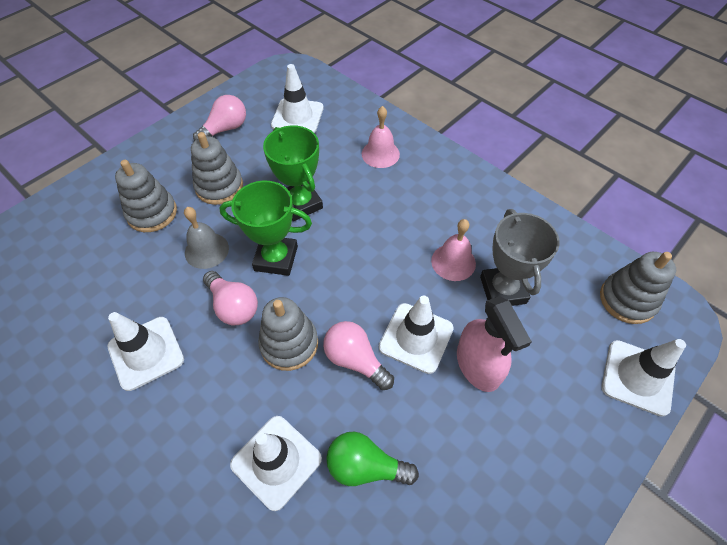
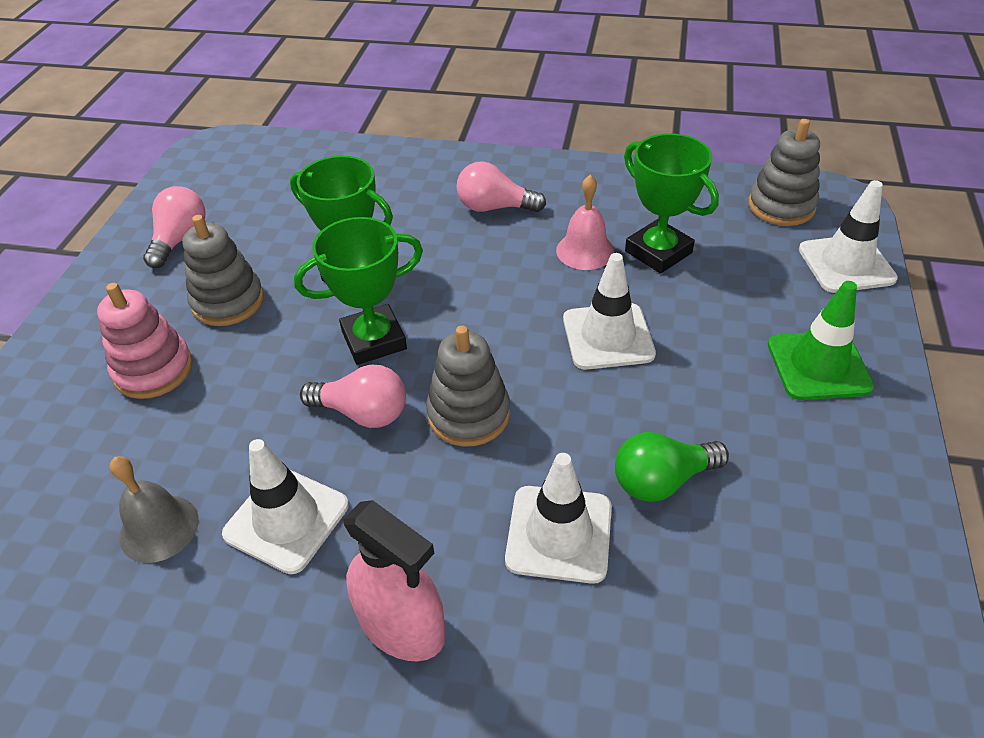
camera: 30 degrees left, 10 degrees down
grey stacking toy [115,160,177,232] -> pink stacking toy [97,283,193,399]
grey bell [184,207,229,269] -> grey bell moved to [110,456,199,563]
white traffic cone [271,64,324,133] -> none
pink light bulb [323,321,394,390] -> pink light bulb moved to [457,161,546,212]
pink bell [362,106,400,168] -> none
pink spray bottle [457,296,532,392] -> pink spray bottle moved to [343,500,446,661]
grey trophy [480,209,560,306] -> green trophy [624,133,719,274]
none -> green traffic cone [768,281,874,400]

